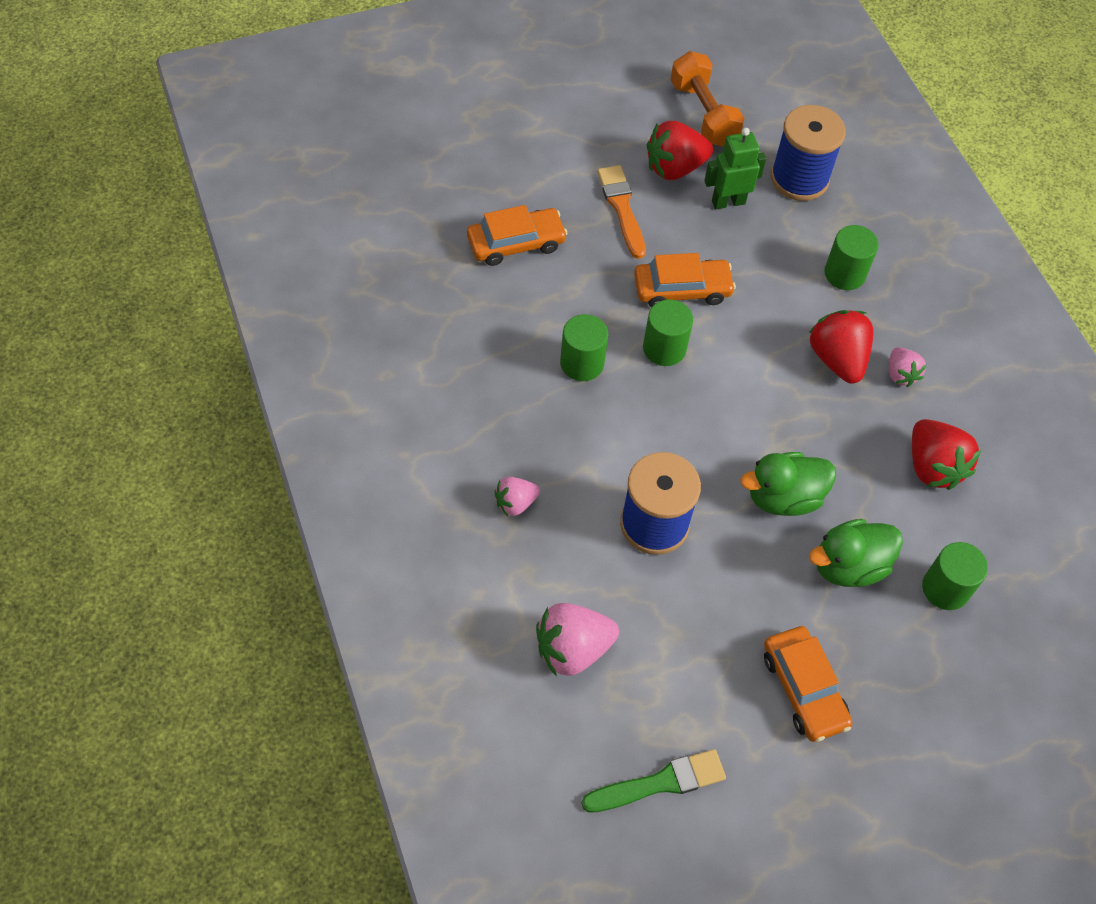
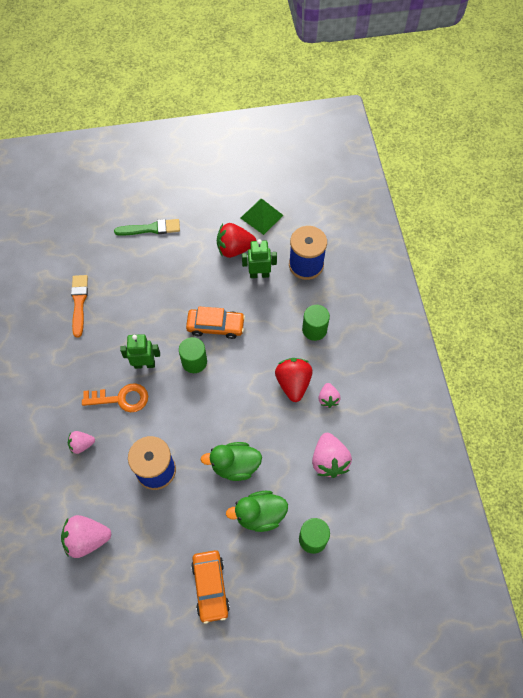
camera: 15 degrees right, 5 degrees up
orange car [467,205,568,266] -> none
green cylinder [560,314,608,381] -> green robot [120,334,160,369]
green brush [581,749,726,813] -> green brush moved to [114,219,180,236]
orange brush [597,165,646,259] -> orange brush moved to [71,275,88,338]
orange dumbbell [670,51,745,147] -> green pyramid [241,199,283,235]
red strawberry [912,419,981,490] -> pink strawberry [312,433,352,478]
none -> orange key [82,383,148,412]

